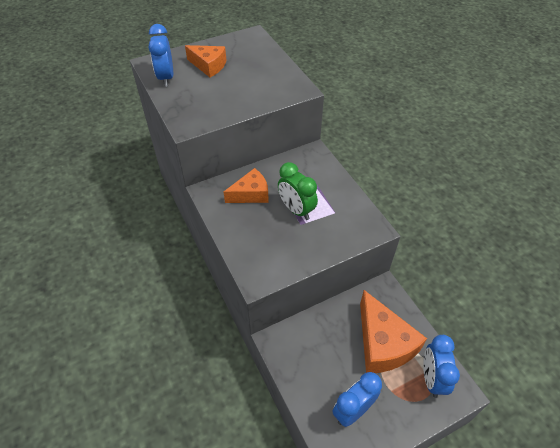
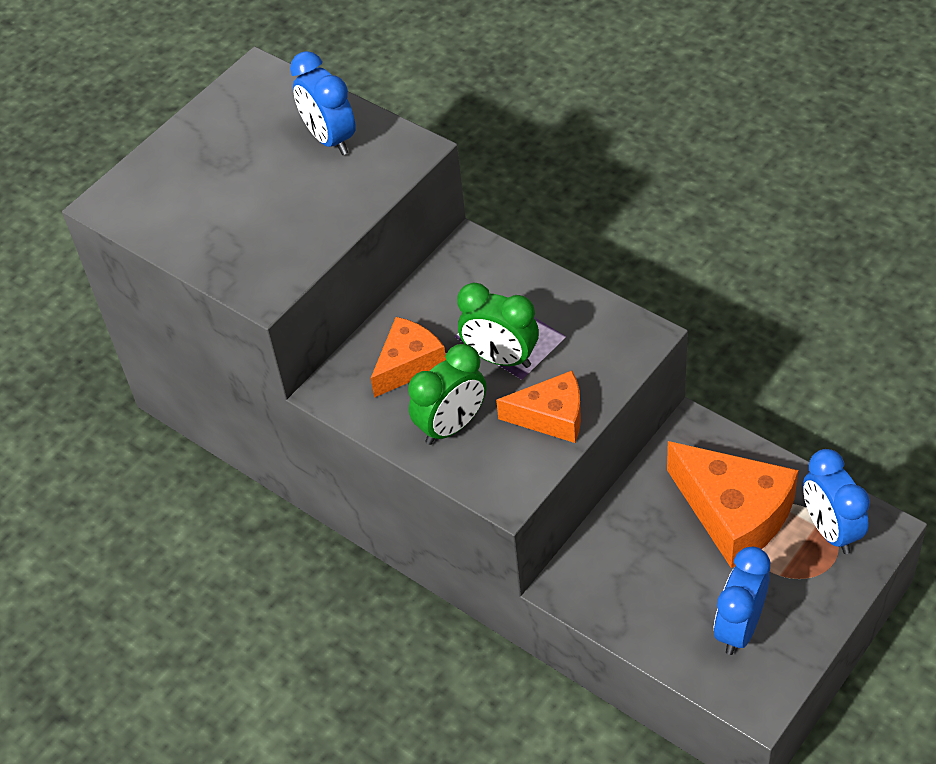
camera: 20 degrees left, 0 degrees up
blue clock [149,24,173,87] -> blue clock moved to [290,51,356,155]
orange cheese [185,45,227,77] -> orange cheese moved to [496,371,581,443]
none -> green clock [408,344,486,445]

